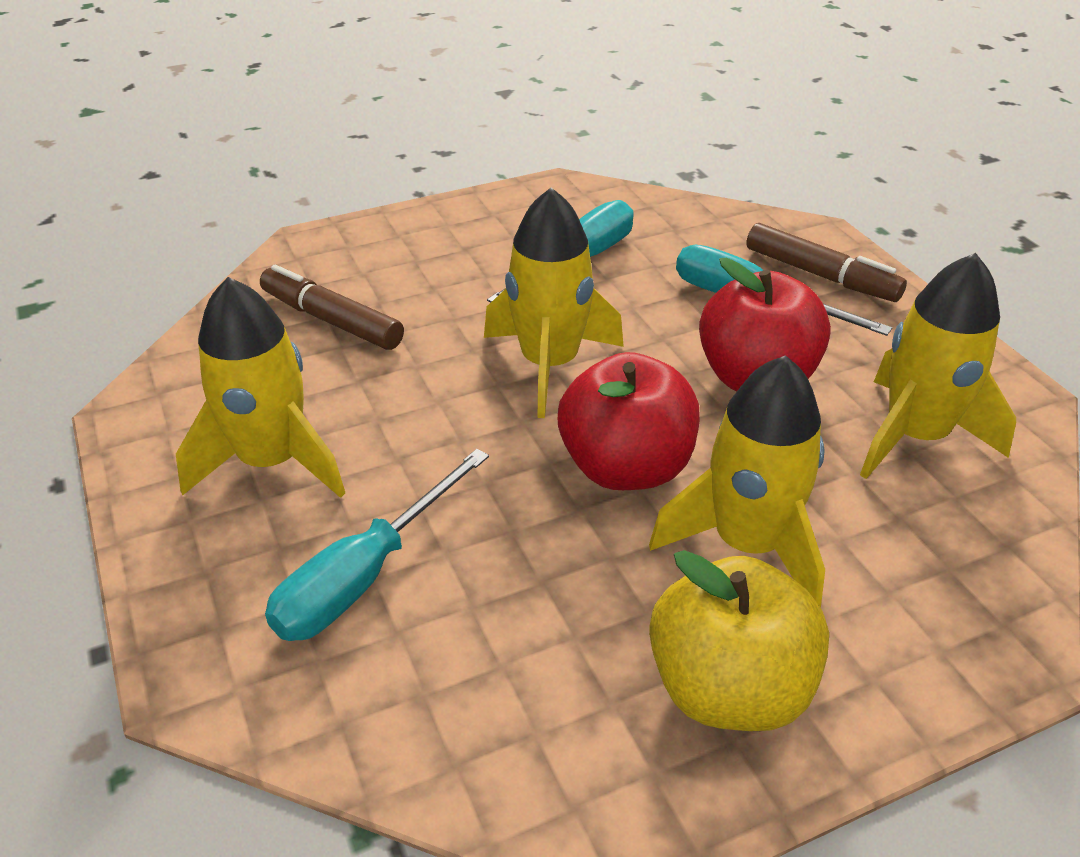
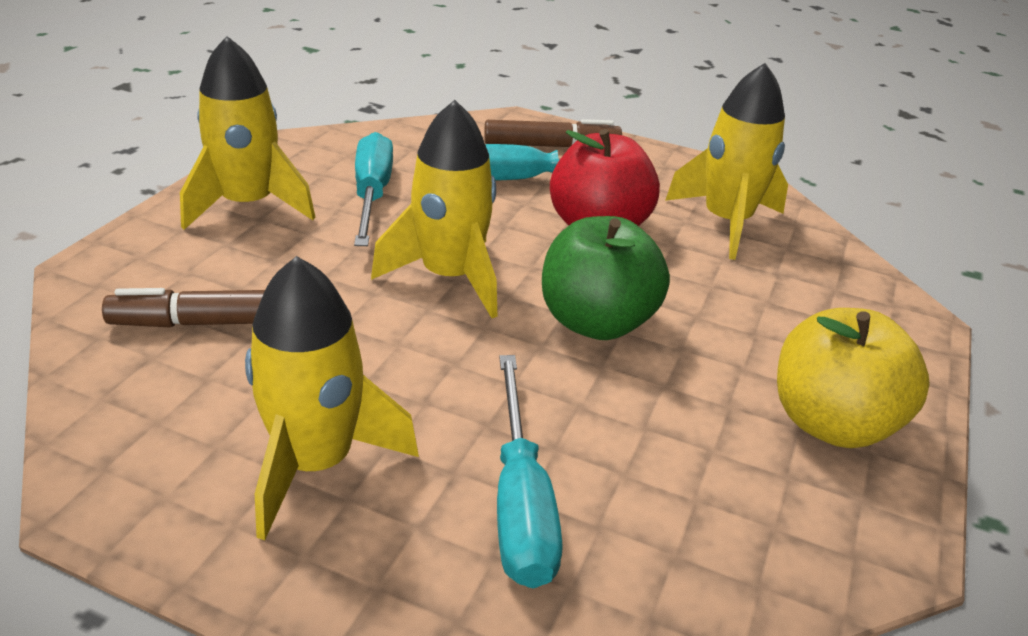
camera: 45 degrees left, 5 degrees down
red apple [558,352,700,490] -> green apple [542,216,670,340]
yellow rocket [649,355,825,608] -> yellow rocket moved to [180,36,316,230]

